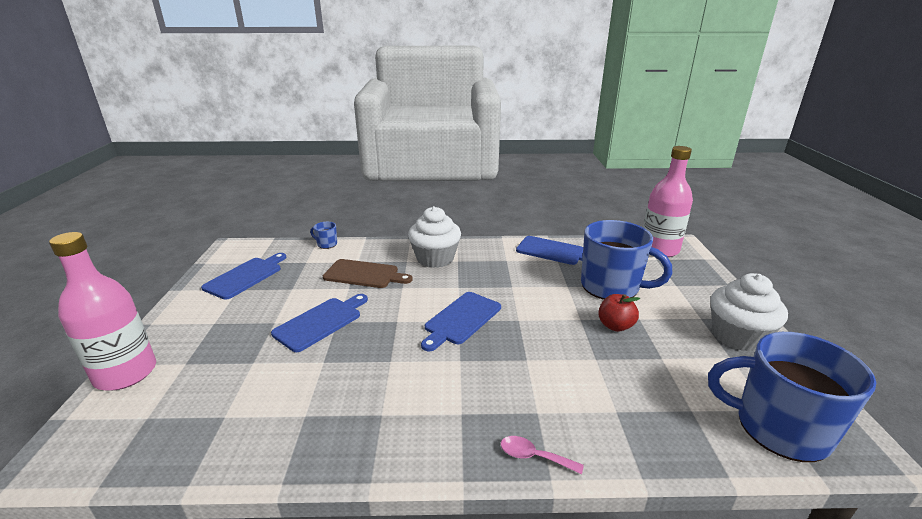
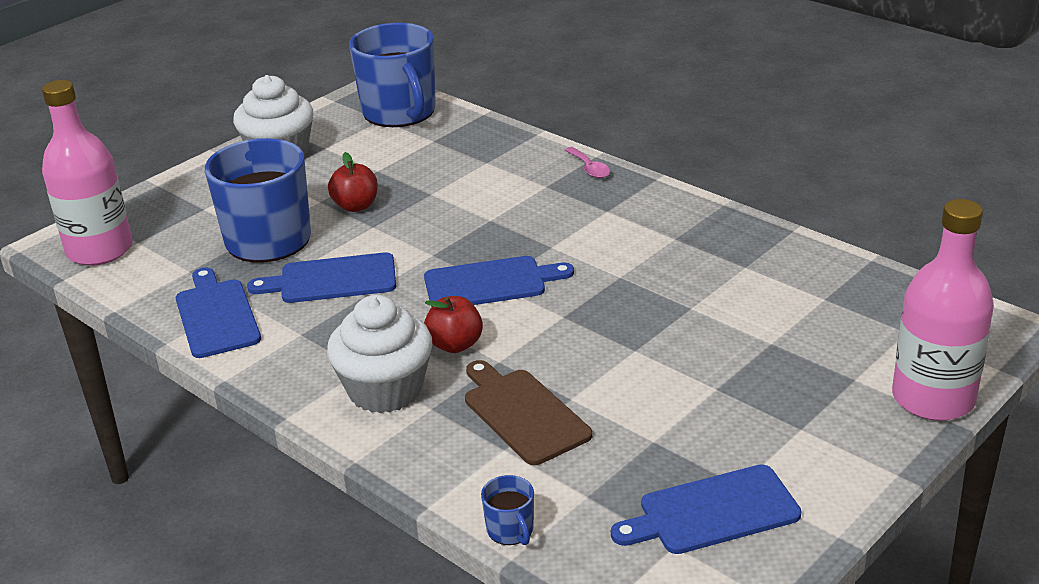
camera: 135 degrees left, 5 degrees up
blue cutting board [271,294,368,352] -> blue cutting board moved to [247,252,396,303]
none -> red apple [424,296,483,353]

